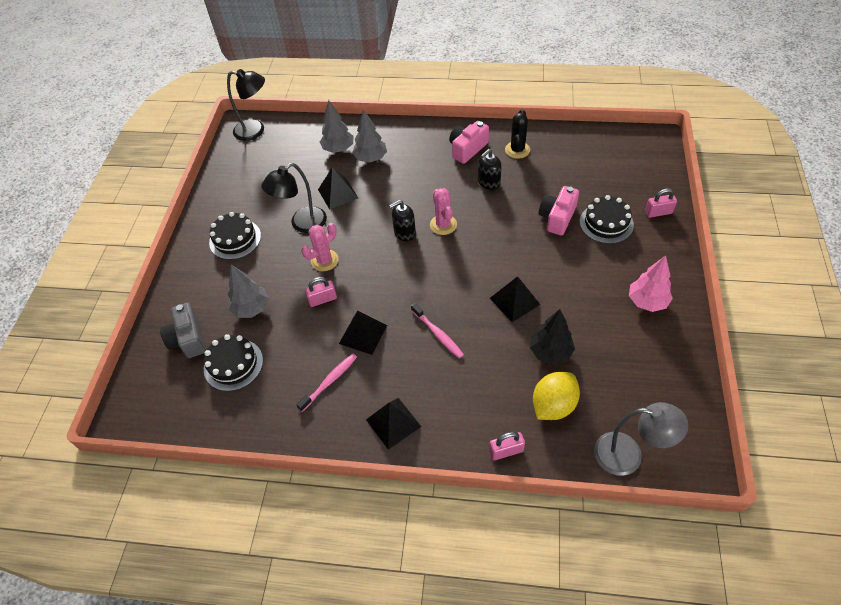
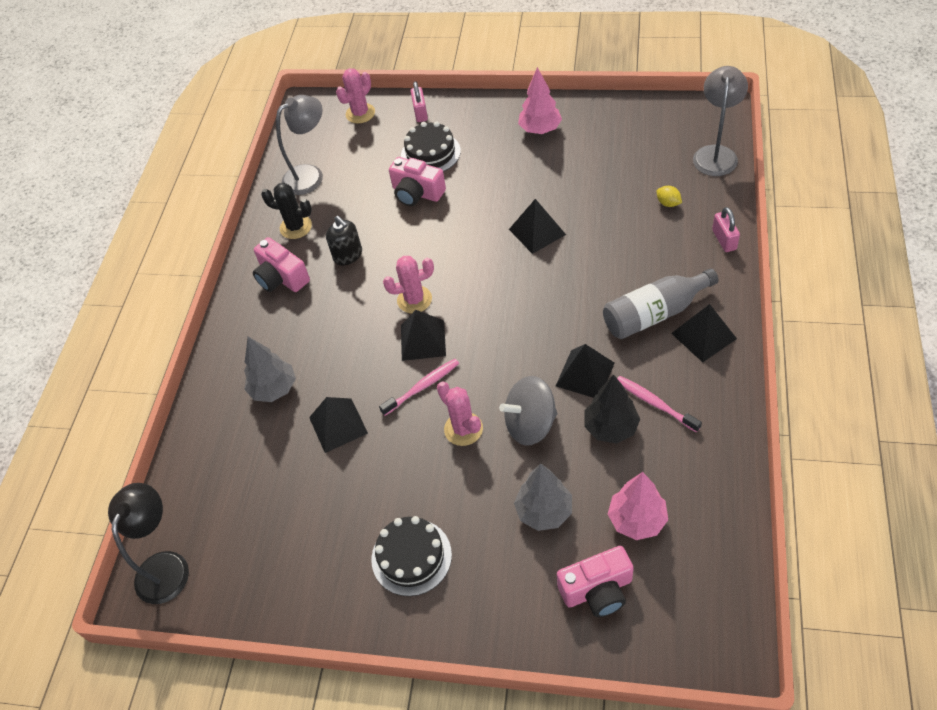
camera: 85 degrees left, 0 degrees up
grey camera [160,303,206,358] -> pink camera [557,546,634,617]
black cake [204,334,263,391] -> pink tree [608,472,668,540]
black lamp [262,163,327,233] -> none
pink padlock [305,277,337,307] -> grey spinning top [499,376,557,446]
grey tree [320,100,353,153] -> none
black soap dispenser [389,200,416,241] -> black pyramid [401,310,446,361]
pink toothbrush [411,303,464,358] -> pink toothbrush moved to [379,359,459,416]
black tree [530,309,575,365] -> black tree moved to [584,374,640,444]
yellow lemon [533,372,580,420] -> yellow lemon [656,186,682,207], size x0.47
none -> grey lamp [276,95,323,195]
none -> pink cactus [336,68,375,123]
none -> grey bottle [603,268,719,339]

